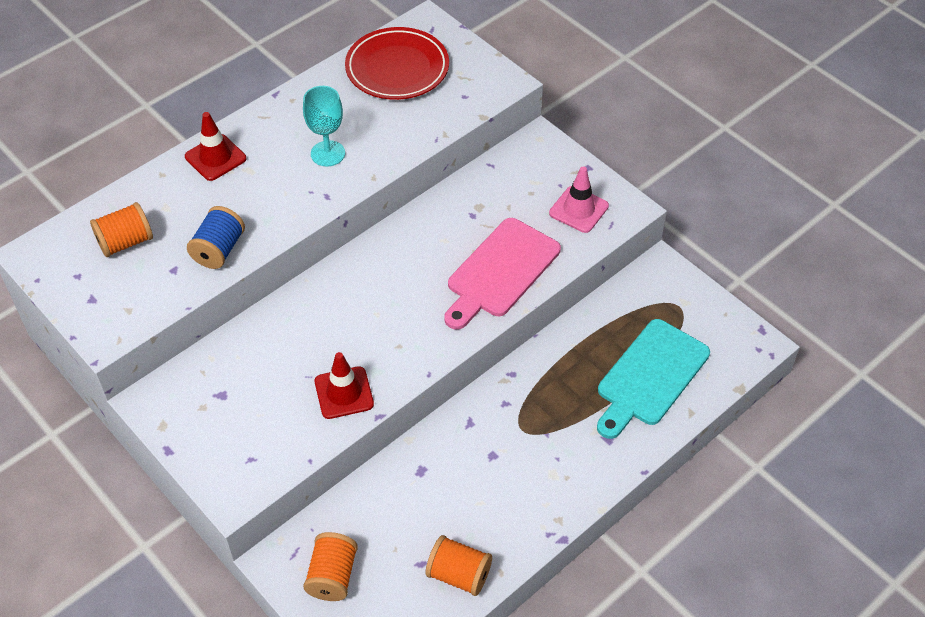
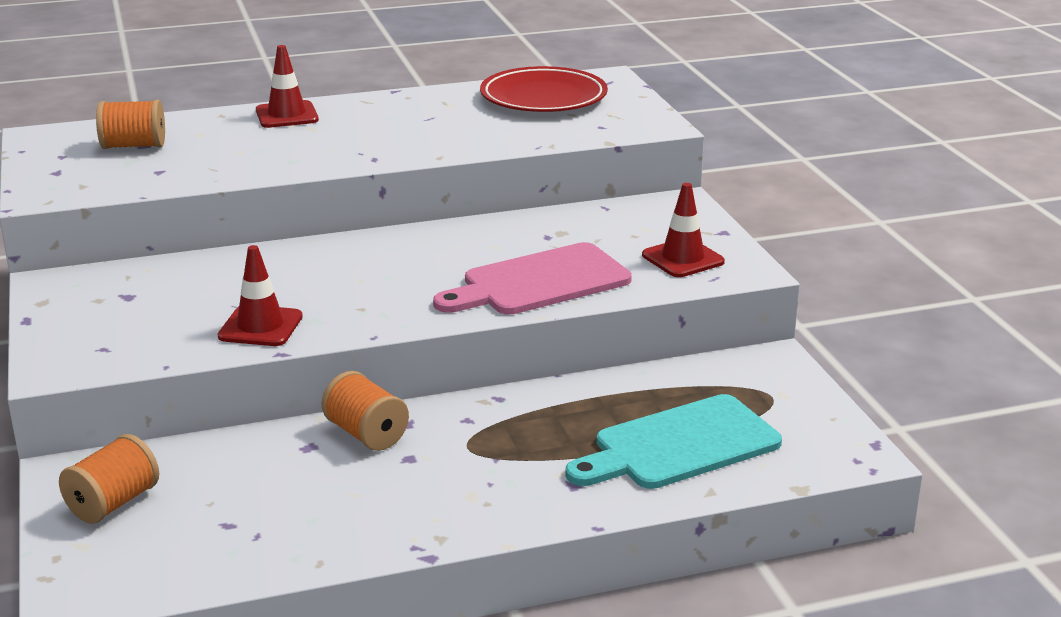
camera: 25 degrees right, 25 degrees down
blue spool [187,206,245,269] -> none
turquoise goblet [303,86,345,167] -> none
orange spool [425,535,492,596] -> orange spool moved to [322,371,409,451]
pink traffic cone [549,167,609,233] -> red traffic cone [642,183,725,277]

